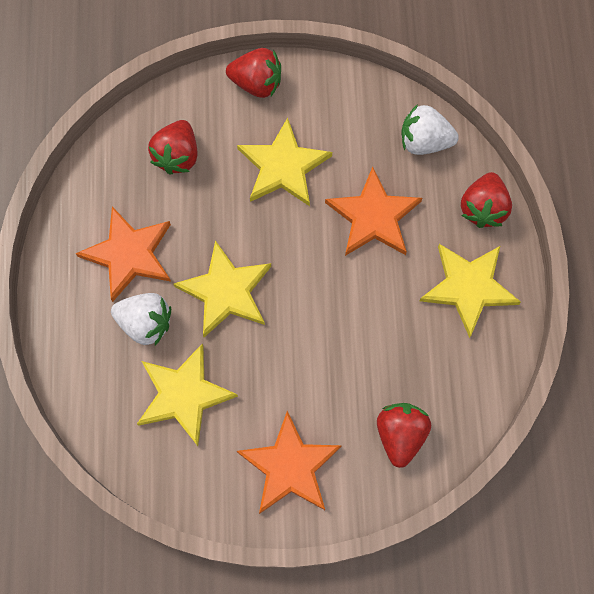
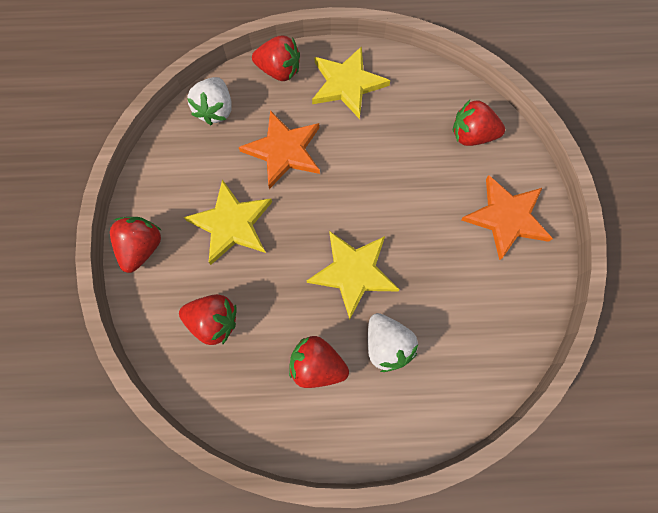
camera: 90 degrees left, 0 degrees up
orange star [75,207,171,302] -> red strawberry [289,336,349,388]
white strawberry [111,293,171,345] -> white strawberry turned 135 degrees clockwise [368,313,418,372]
yellow star [137,343,238,446] -> none

